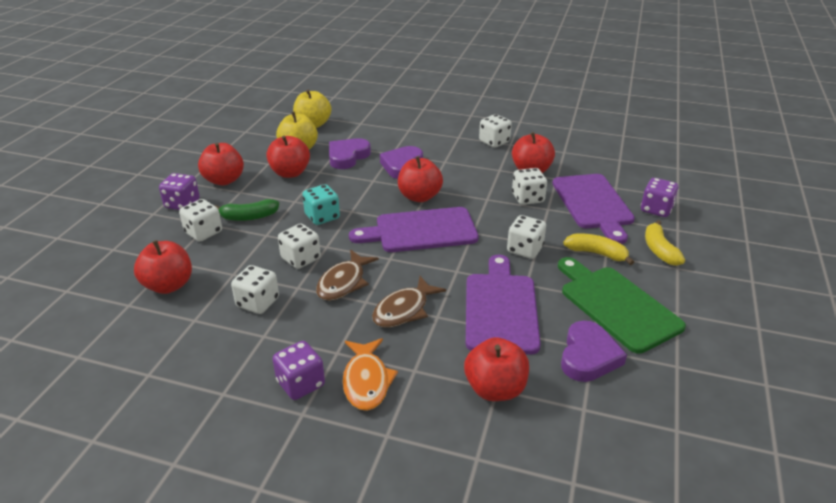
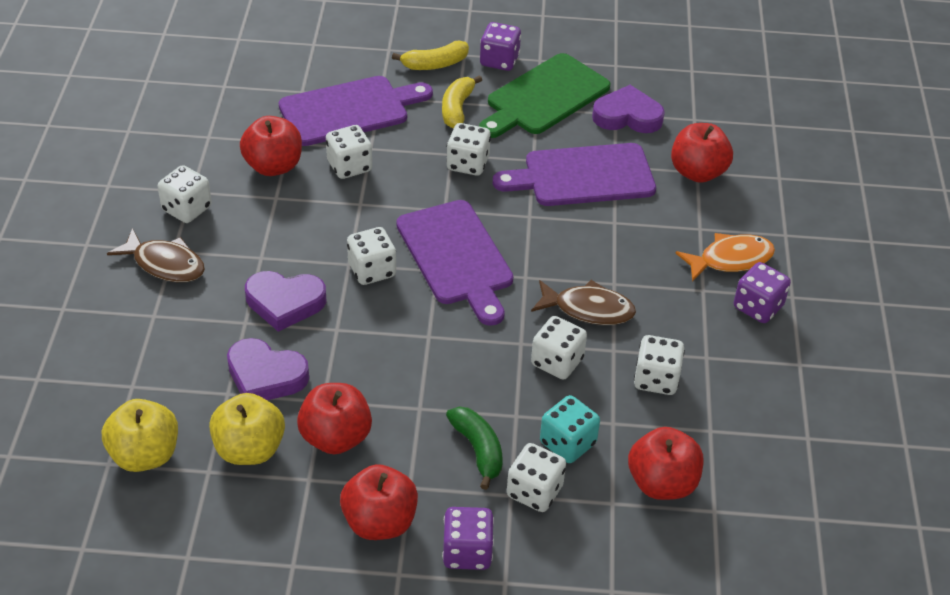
camera: 105 degrees left, 10 degrees up
turquoise dice [302,184,340,225] -> turquoise dice moved to [540,395,600,463]
brown fish [372,276,446,327] -> brown fish moved to [107,228,205,282]
red apple [398,156,443,202] -> white dice [347,227,396,285]
purple dice [641,178,679,217] -> purple dice moved to [480,22,521,71]

